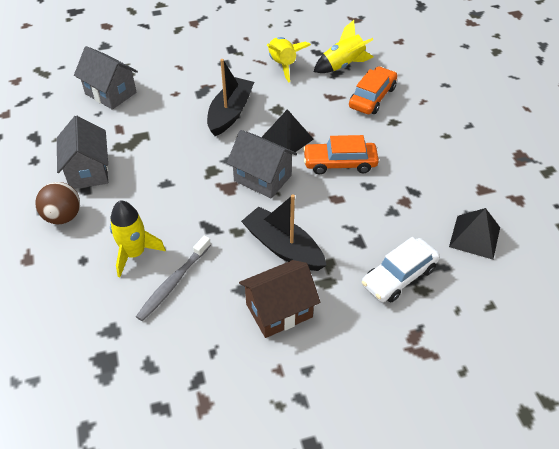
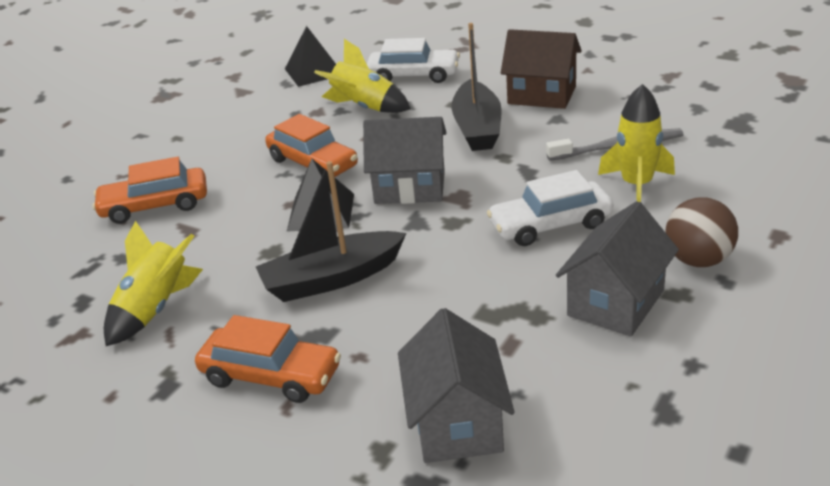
camera: 130 degrees left, 15 degrees down
grey house [227,130,297,199] -> grey house turned 75 degrees counterclockwise [363,117,446,204]
yellow rocket [314,20,374,73] -> yellow rocket moved to [314,39,411,113]
none -> orange car [195,315,341,403]
none -> white car [487,170,613,246]

